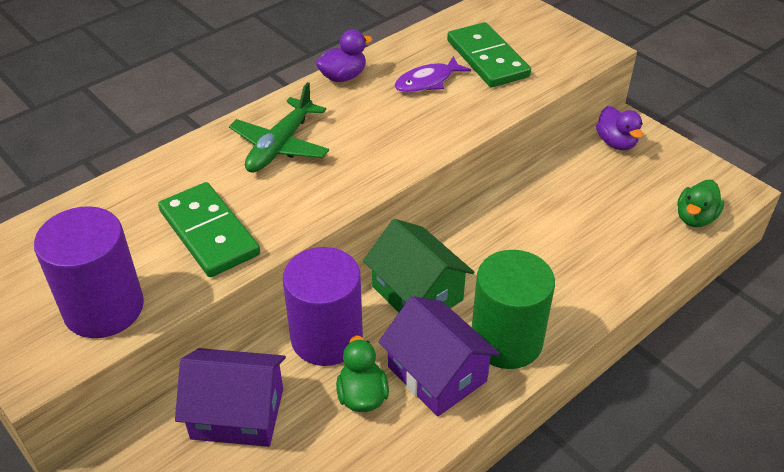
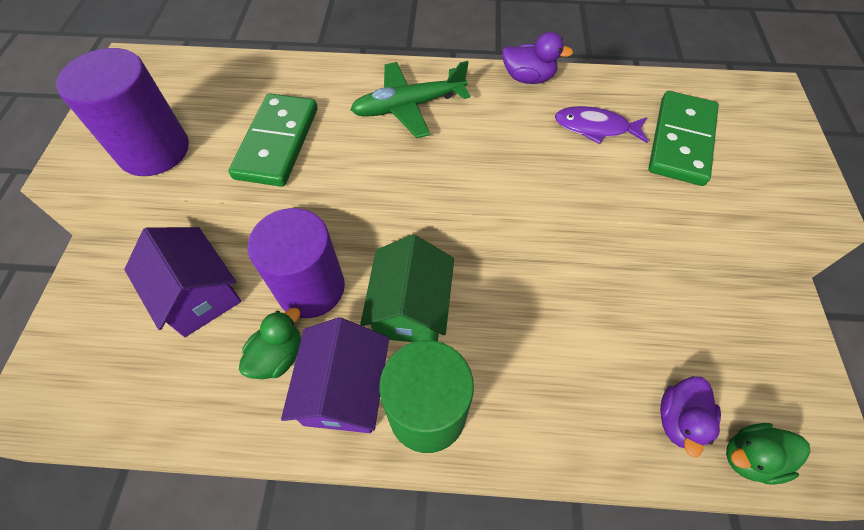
camera: 45 degrees right, 15 degrees up
purple duck [596,106,643,150] -> purple duck moved to [660,376,721,457]

